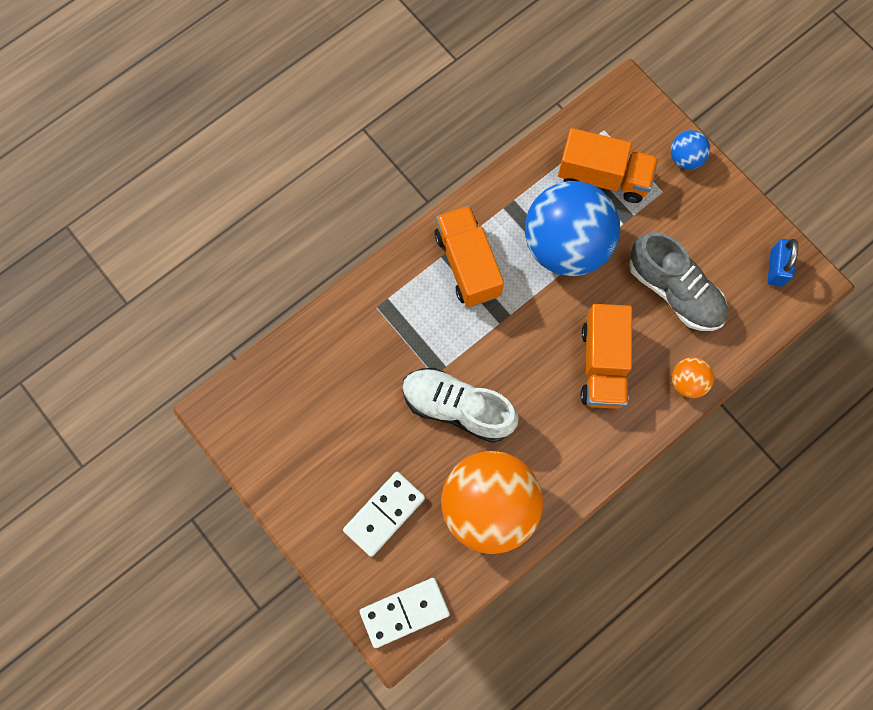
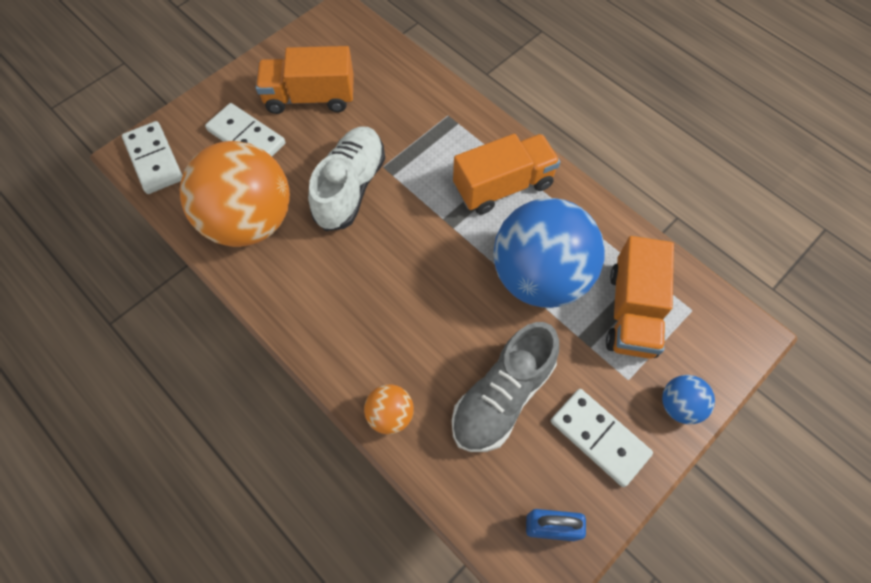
camera: 85 degrees right, 10 degrees down
orange truck [581,304,632,409] -> orange truck moved to [256,46,354,114]
none -> white domino [551,389,653,487]

